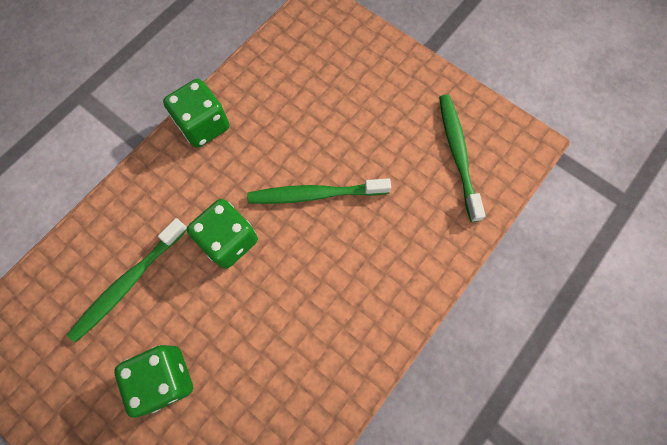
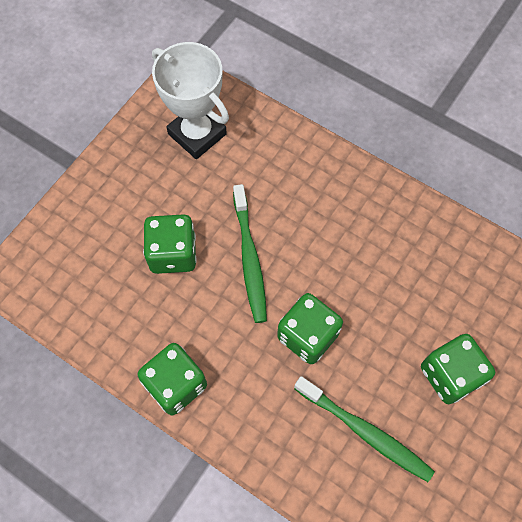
camera: 95 degrees left, 5 degrees down
green toothbrush [439,94,486,222] -> white trophy [152,42,229,159]
none -> green dice [143,214,197,274]

